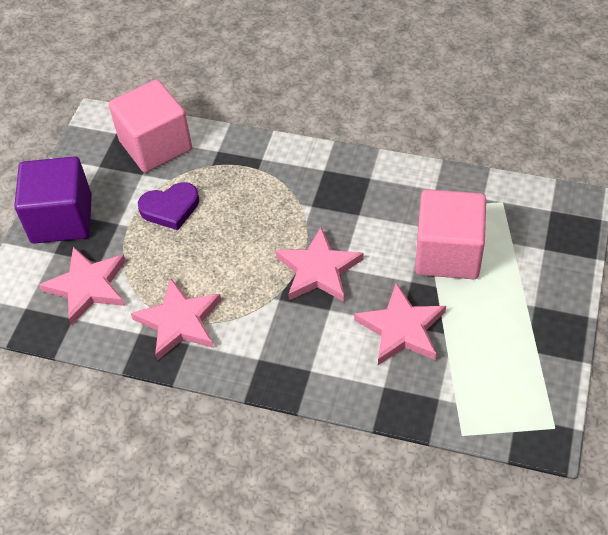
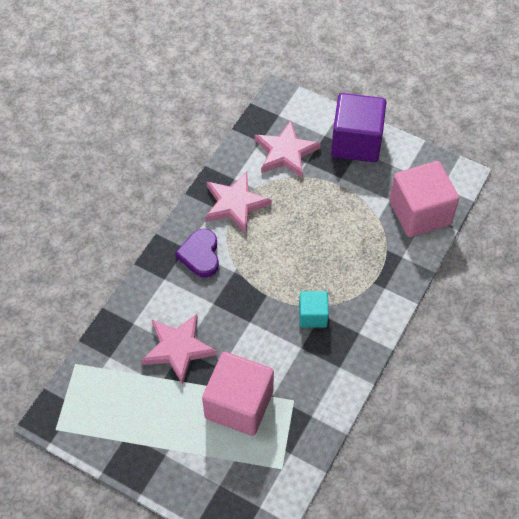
camera: 100 degrees right, 5 degrees up
purple heart [138,182,199,230] -> purple heart moved to [175,229,219,278]
pink star [276,227,364,302] -> none
none -> turquoise cube [299,291,329,328]

